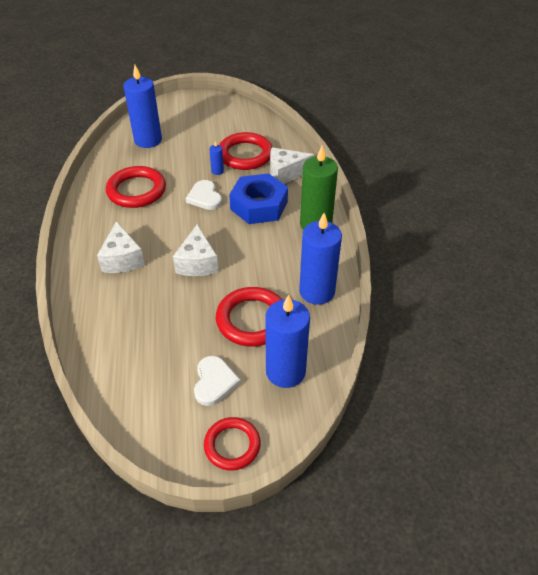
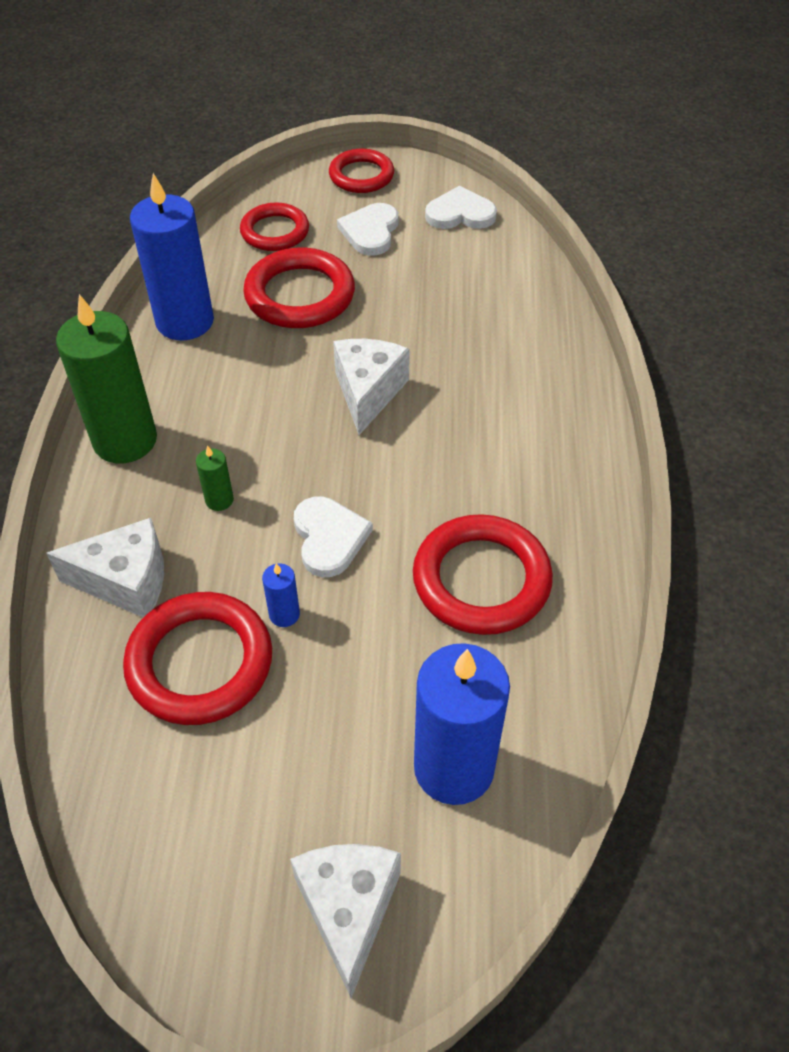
camera: 170 degrees left, 5 degrees up
white cheese [97,221,145,273] -> white cheese moved to [290,844,401,998]
blue nut [229,173,288,224] -> green candle [196,445,234,511]
blue candle [265,295,310,388] -> red ring [240,203,309,251]
none -> white heart [425,186,497,229]

